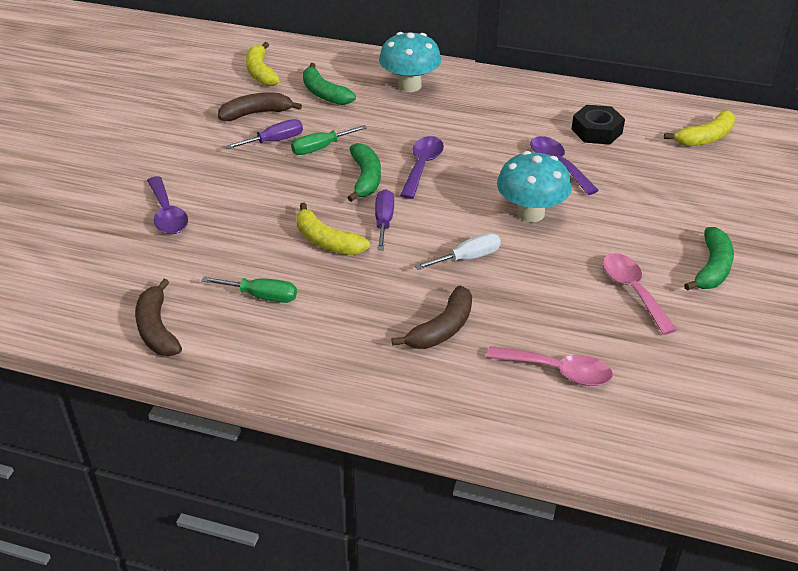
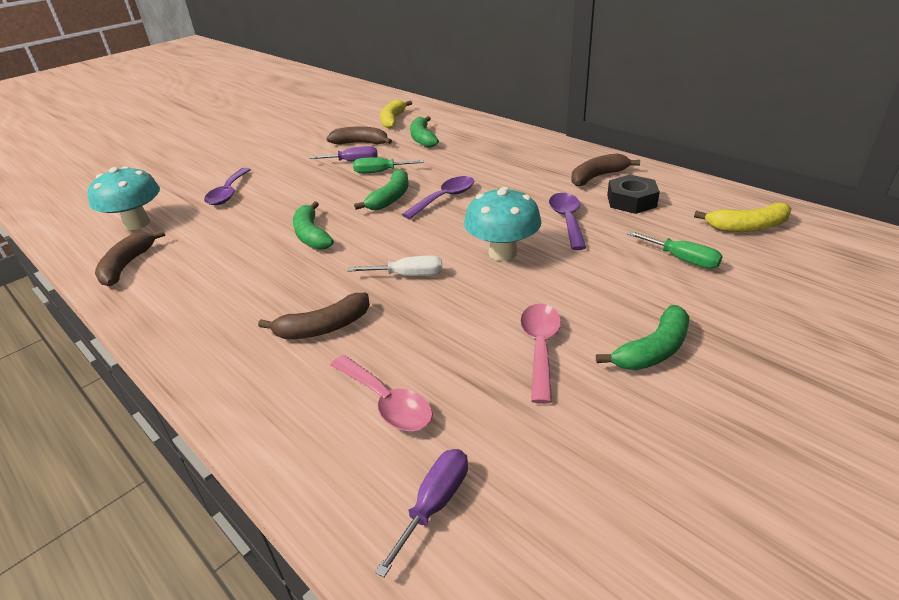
camera: 30 degrees right, 5 degrees down
green screwdriver [202,277,297,303] -> green screwdriver moved to [627,231,723,269]
yellow banana [296,202,370,255] -> green banana [293,201,334,250]
purple screwdriver [375,189,394,250] -> purple screwdriver moved to [375,449,468,578]
turquoise mushroom [379,32,441,92] -> turquoise mushroom moved to [88,166,160,230]
none -> brown banana [571,153,640,186]

